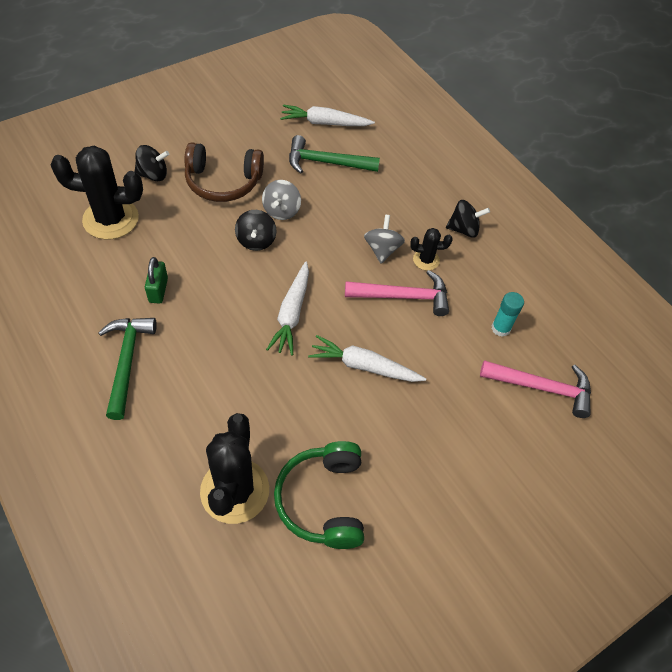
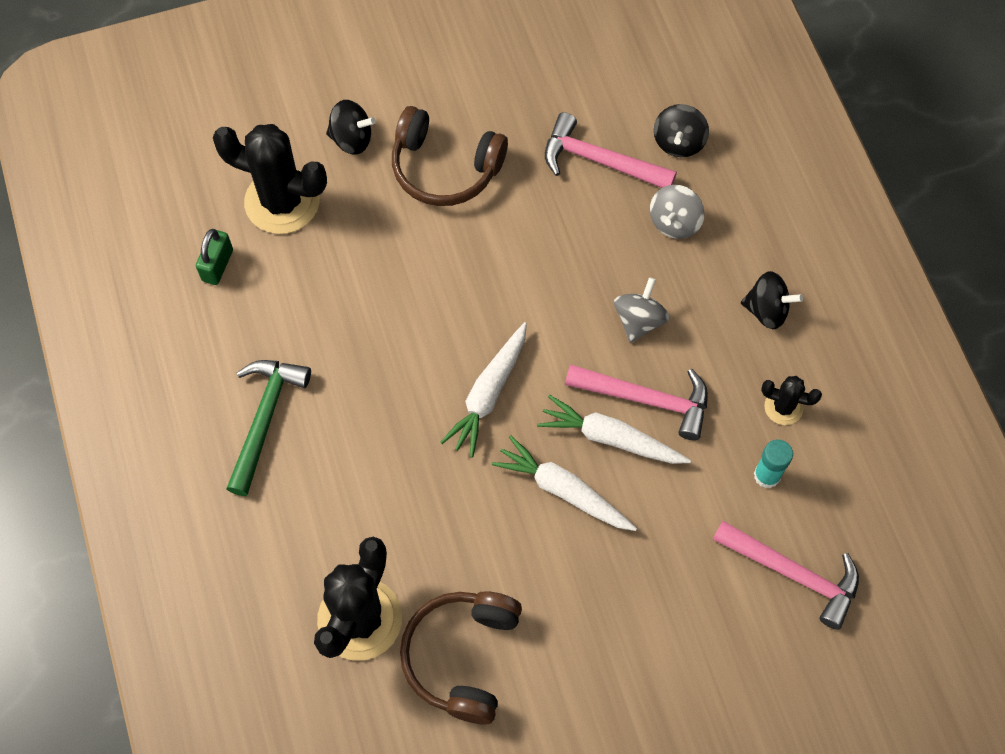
camera: 20 degrees right, 10 degrees up
green padlock [145,257,168,304] -> green padlock moved to [196,229,233,285]
black spinning top [235,210,276,251] -> black spinning top moved to [654,104,709,157]
grey spinning top [262,180,301,220] -> grey spinning top moved to [650,185,704,239]
green headphones [274,441,364,549] -> brown headphones [400,591,522,725]
white carrot [280,105,375,126] -> white carrot moved to [537,395,691,464]
green hammer [289,135,380,173] -> pink hammer [545,112,677,188]
black cactus [410,228,453,271] -> black cactus moved to [761,376,822,425]

